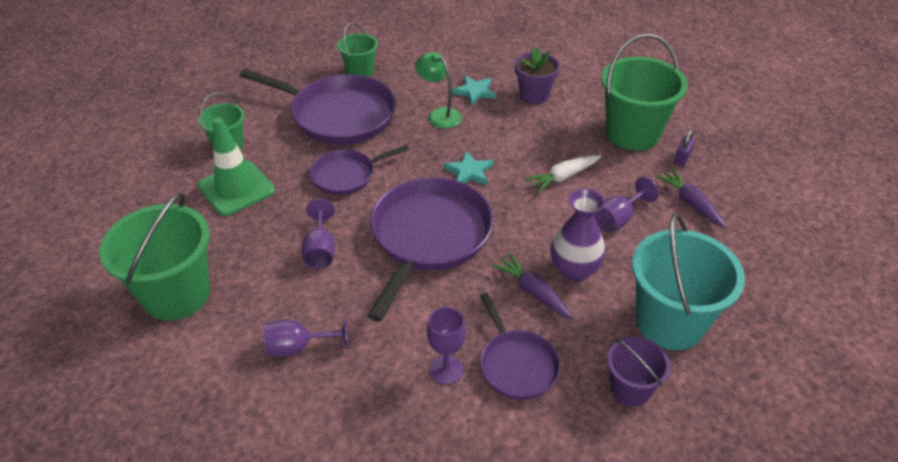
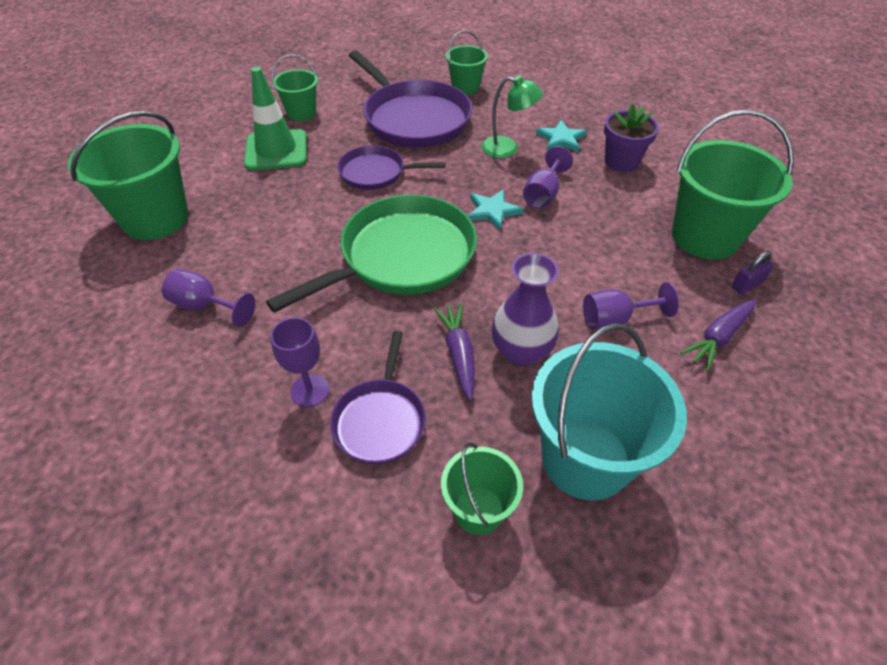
camera: 30 degrees right, 5 degrees up
purple goblet [302,199,335,269] -> purple goblet moved to [523,146,573,209]
purple pan [368,177,493,322] -> green pan [266,194,477,313]
green lamp [415,52,462,128] -> green lamp turned 120 degrees clockwise [481,76,543,158]
white carrot [525,155,601,193] -> none
purple bucket [607,337,671,407] -> green bucket [441,442,523,535]
purple carrot [656,169,726,228] -> purple carrot turned 135 degrees counterclockwise [680,299,756,371]

